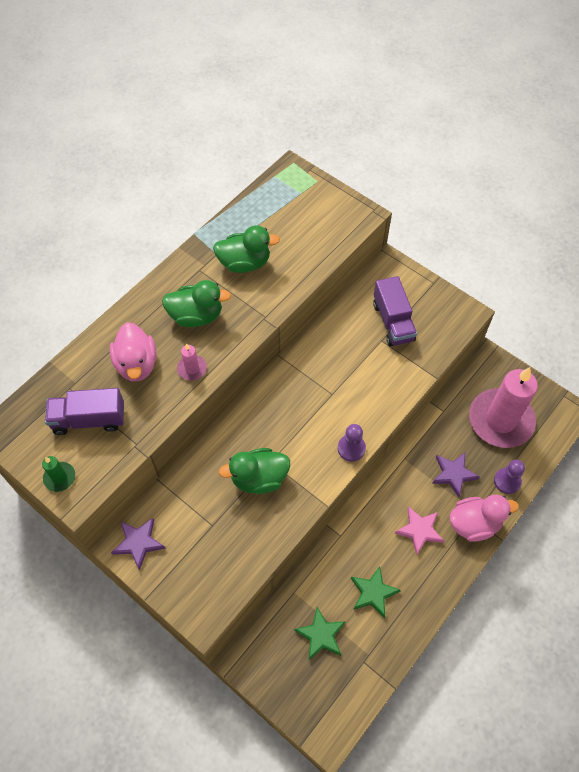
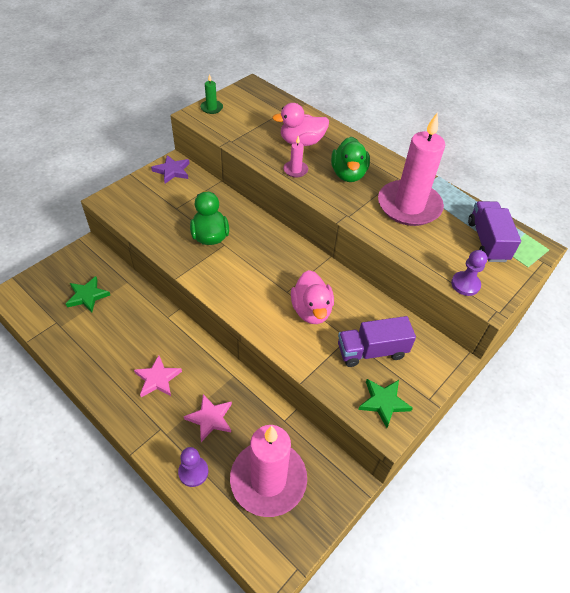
camera: 90 degrees right, 10 degrees down
purple truck [45,388,124,435] -> purple truck moved to [468,201,521,262]
green duck [213,225,280,273] -> pink candle [378,112,445,226]
purple pawn [338,424,366,462] -> purple pawn moved to [451,250,487,296]
green star [351,566,401,618] -> green star moved to [358,379,413,428]
purple star [432,453,480,497] -> pink star [184,394,232,442]
pink duck [450,495,519,542] -> pink duck moved to [291,270,334,324]

